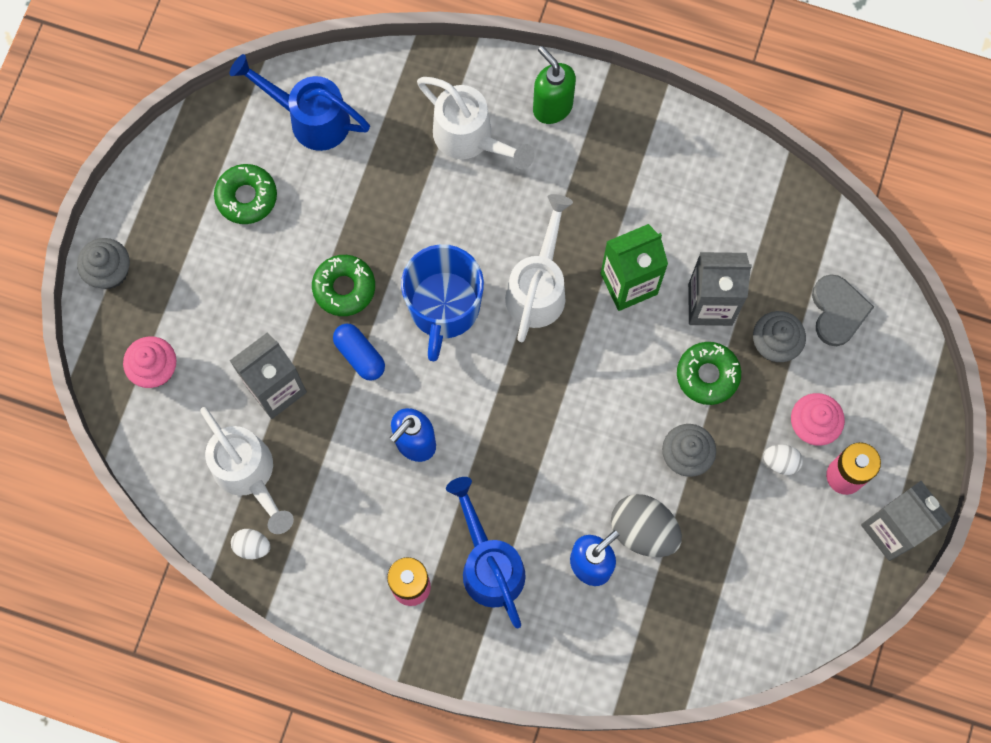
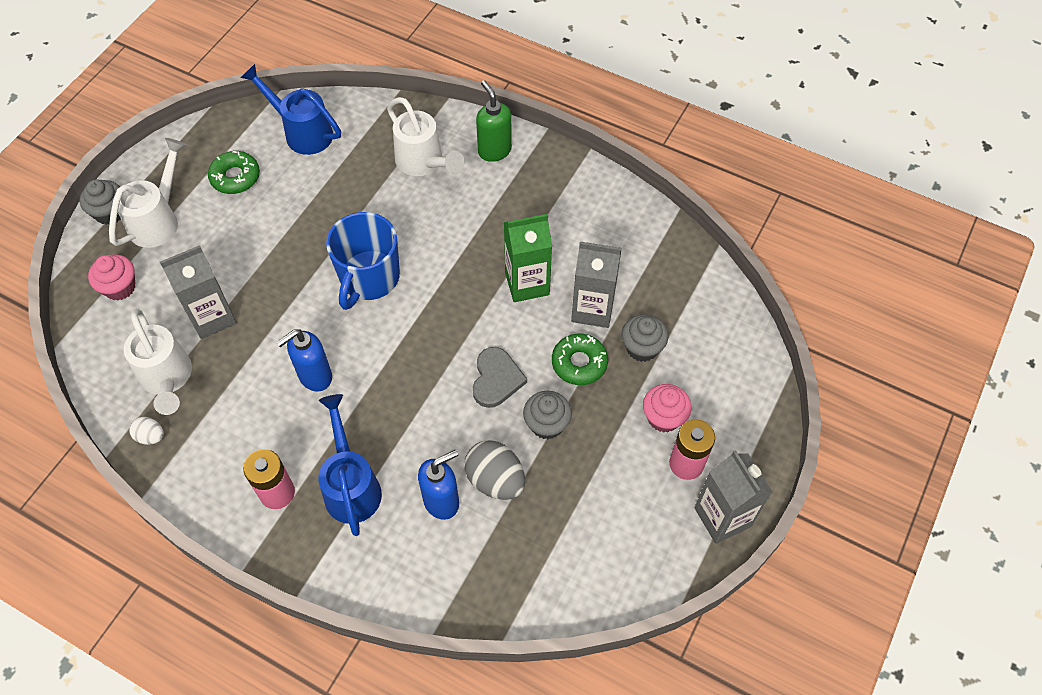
camera: 10 degrees right, 15 degrees down
green donut [312,255,375,316] -> none
blue capsule [333,324,385,381] -> none
white watering can [505,194,573,342] -> white watering can moved to [109,138,187,248]
white egg [763,444,803,475] -> none
grey heart [812,274,874,346] -> grey heart moved to [473,347,527,408]

